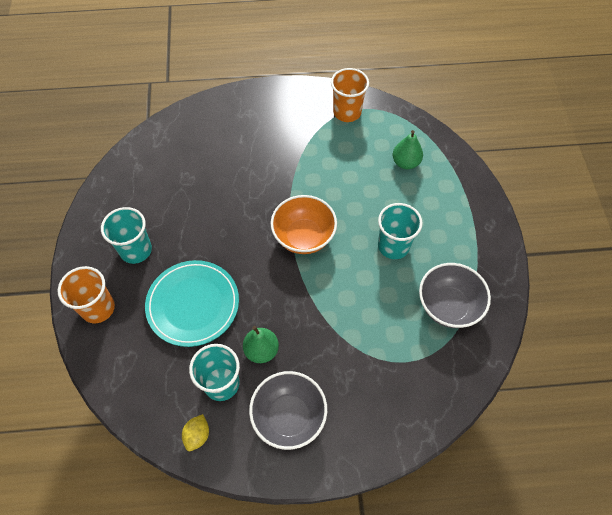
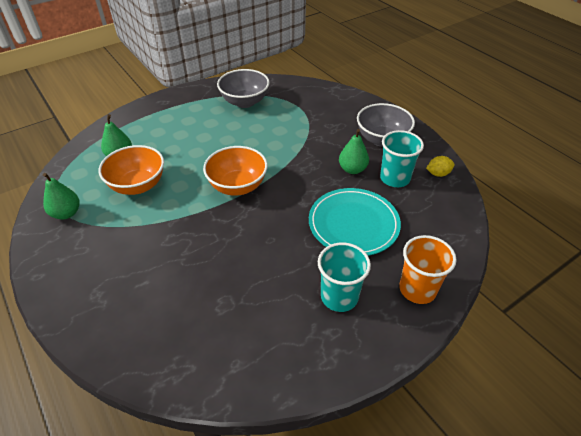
camera: 120 degrees left, 15 degrees down
orange cup [331,68,369,122] -> green pear [43,173,80,220]
turquoise cup [378,203,423,259] -> none
none -> orange bowl [98,145,164,195]

